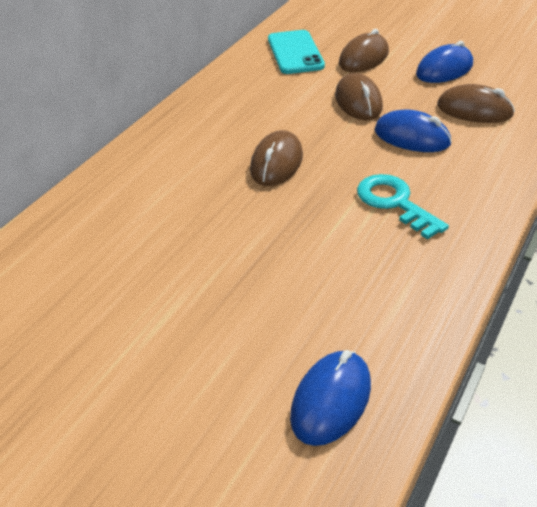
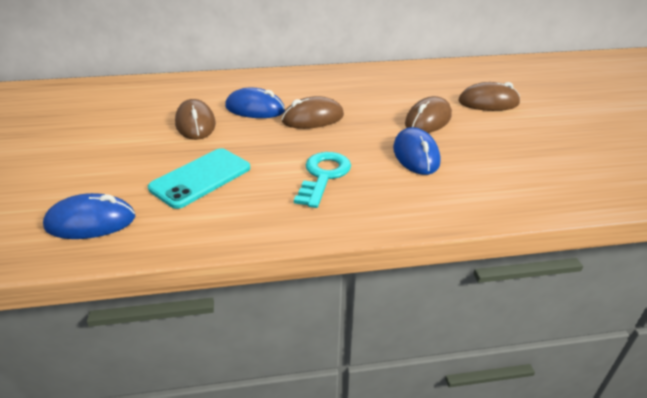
camera: 50 degrees right, 5 degrees down
turquoise phone [268,30,325,74] -> turquoise phone moved to [148,148,250,209]
blue mouse [416,41,473,83] -> blue mouse moved to [225,88,285,118]
brown mouse [437,84,515,123] -> brown mouse moved to [175,99,216,140]

